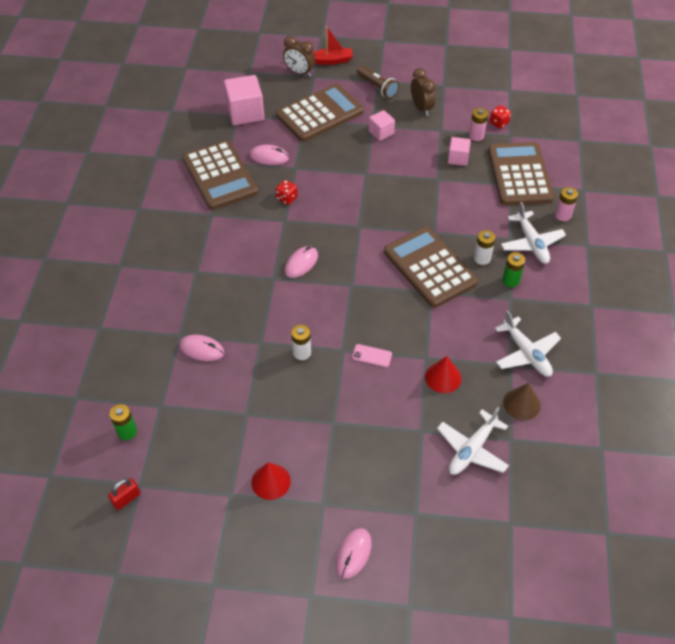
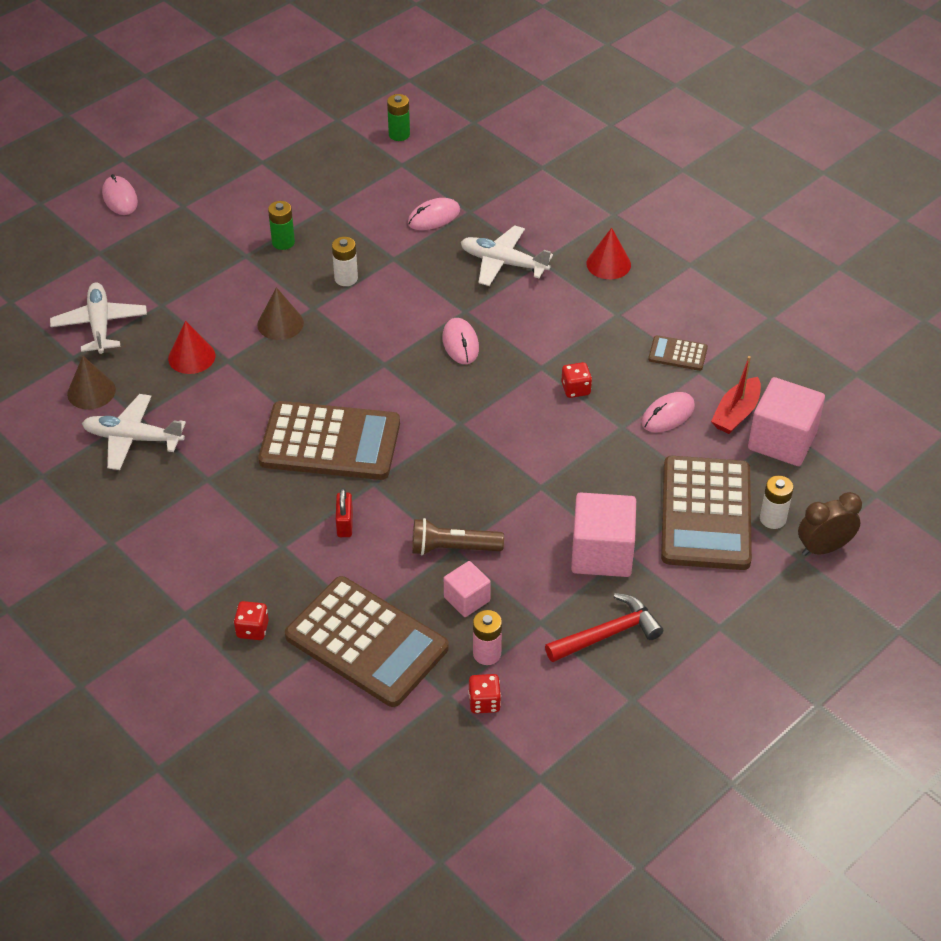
camera: 130 degrees right, 5 degrees down
red padlock [108,478,140,510] -> red padlock moved to [336,488,353,537]
brown calculator [182,140,258,210] -> brown calculator [648,335,708,371], size x0.44
red cone [251,462,291,500] -> red cone moved to [586,228,631,279]
red boat [313,26,353,65] -> red boat moved to [711,356,761,434]
pink phone [352,344,392,367] -> brown cone [257,287,304,340]
brown flashlight [357,65,399,99] -> brown flashlight moved to [412,518,504,555]
pink cube [369,110,395,141] -> pink cube [571,492,636,577], size x1.77
brown clock [411,68,435,116] -> red hammer [545,593,663,662]
white battery [474,230,495,265] -> white battery moved to [760,476,793,529]
white plane [501,202,566,264] -> white plane moved to [461,225,553,286]
green battery [502,252,525,287] -> green battery moved to [268,201,295,250]
pink battery [555,187,578,221] -> red dice [234,601,269,640]

